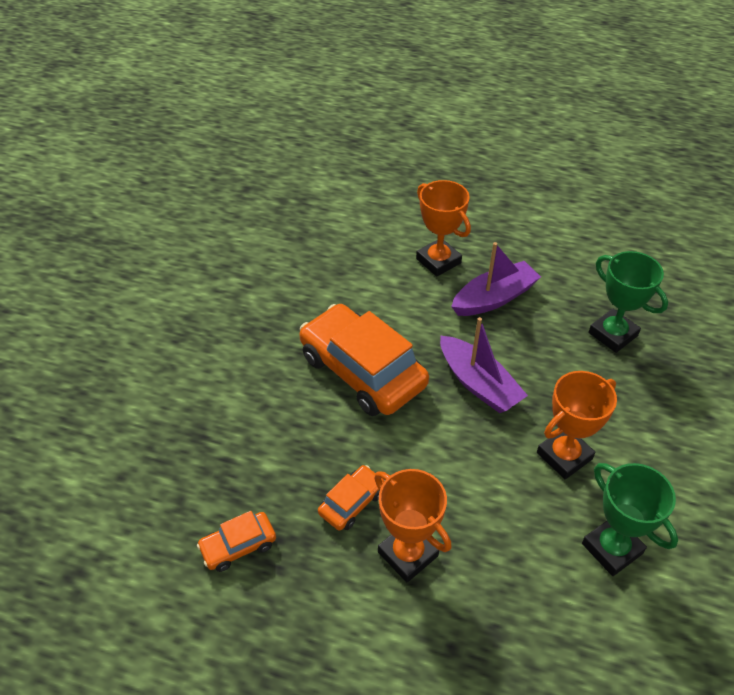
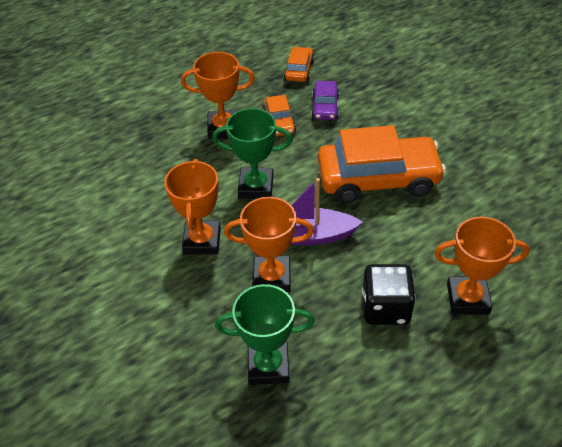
camera: 130 degrees right, 0 degrees up
purple boat [451,242,541,316] -> black dice [362,264,416,325]
green trophy [582,463,678,576] -> green trophy moved to [212,108,292,199]
none -> orange trophy [224,197,314,292]
none -> purple car [311,81,339,120]

